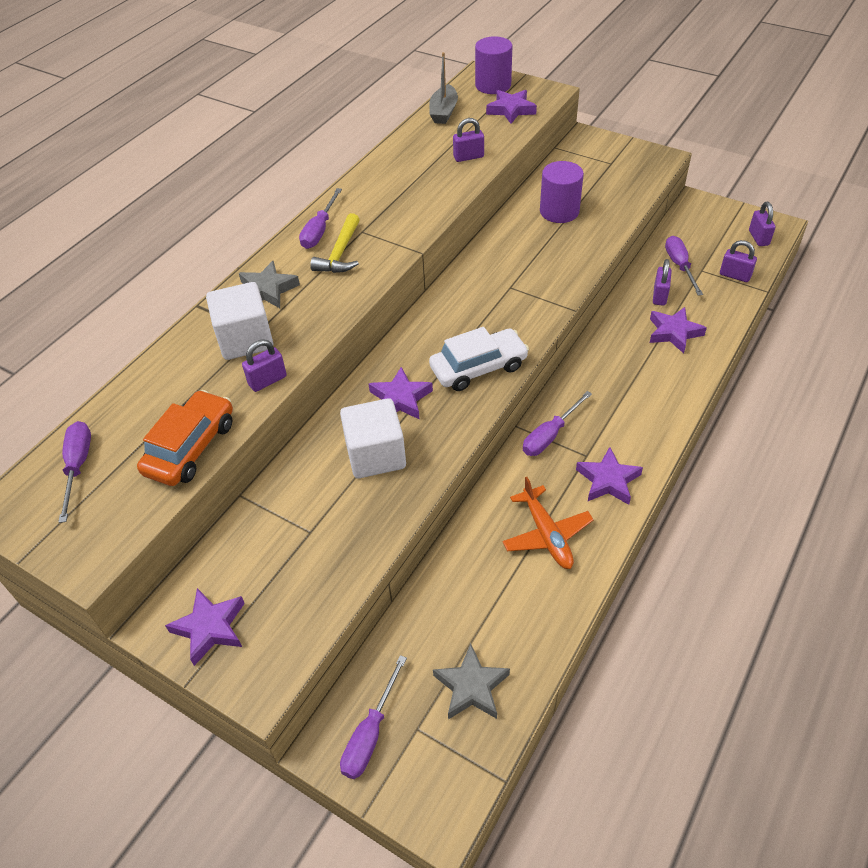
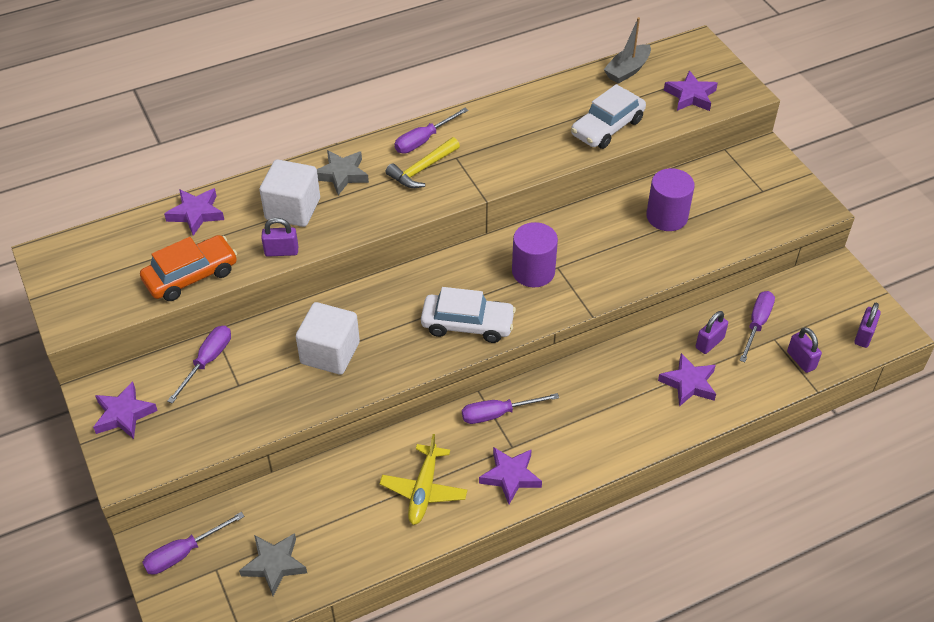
camera: 30 degrees right, 0 degrees up
purple screwdriver [59,421,91,523] -> purple screwdriver moved to [167,326,231,404]
purple star [368,367,433,420] -> purple star moved to [164,188,224,236]
purple padlock [453,118,484,162] -> white car [571,84,646,149]
purple cylinder [475,36,512,94] -> purple cylinder moved to [512,222,558,287]
orange plane [502,477,594,569] -> yellow plane [380,434,467,525]

